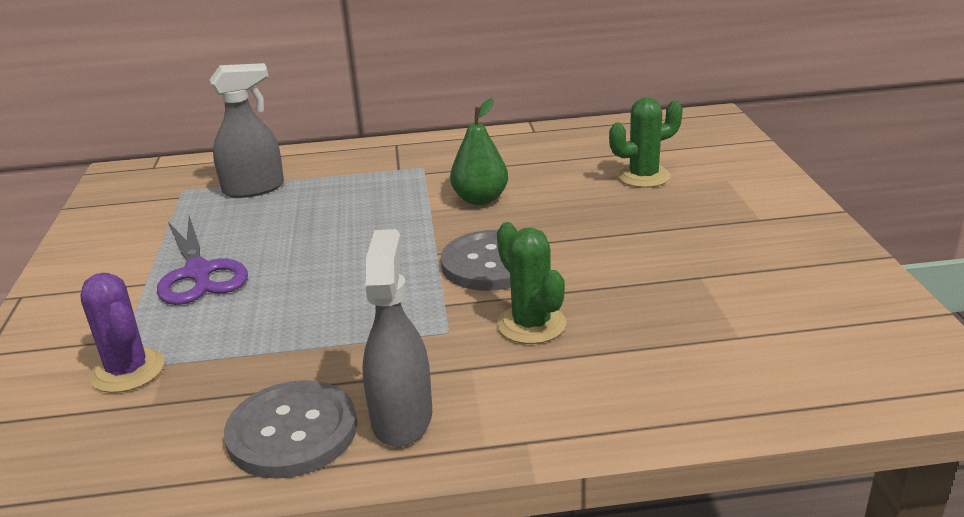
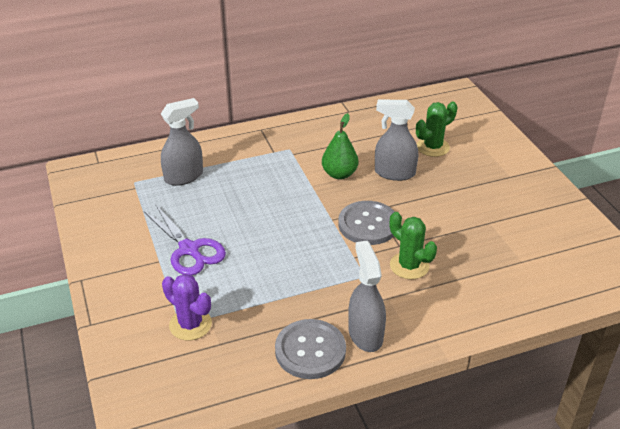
camera: 15 degrees left, 10 degrees up
none -> grey spray bottle [375,100,418,181]

